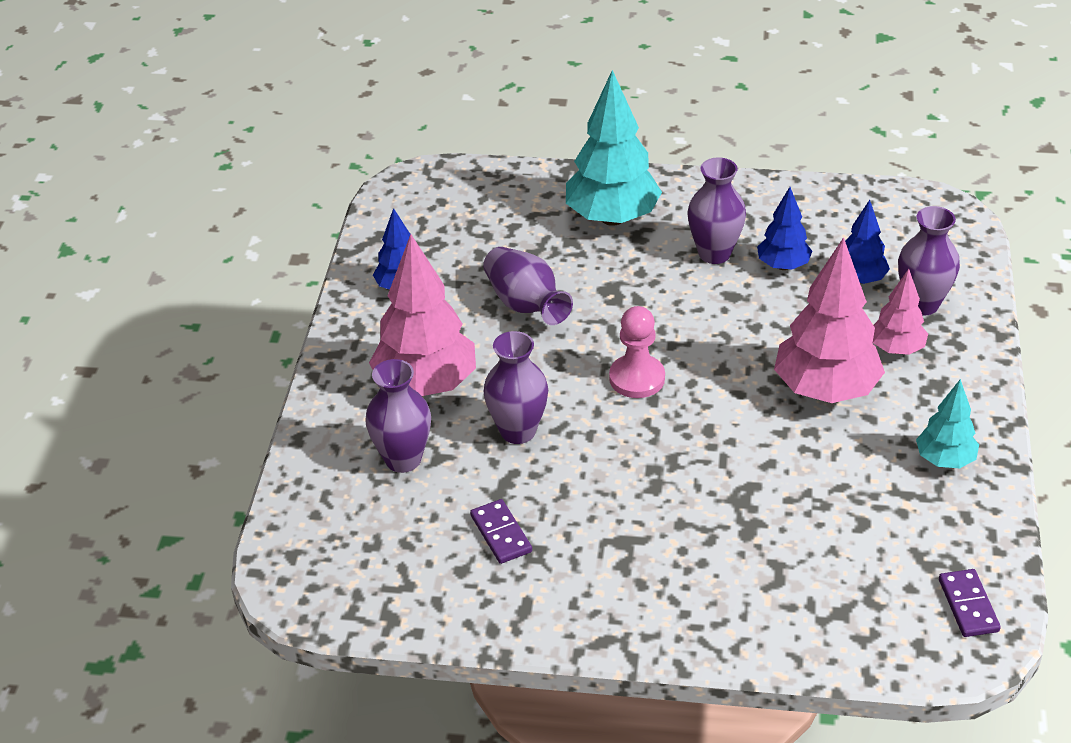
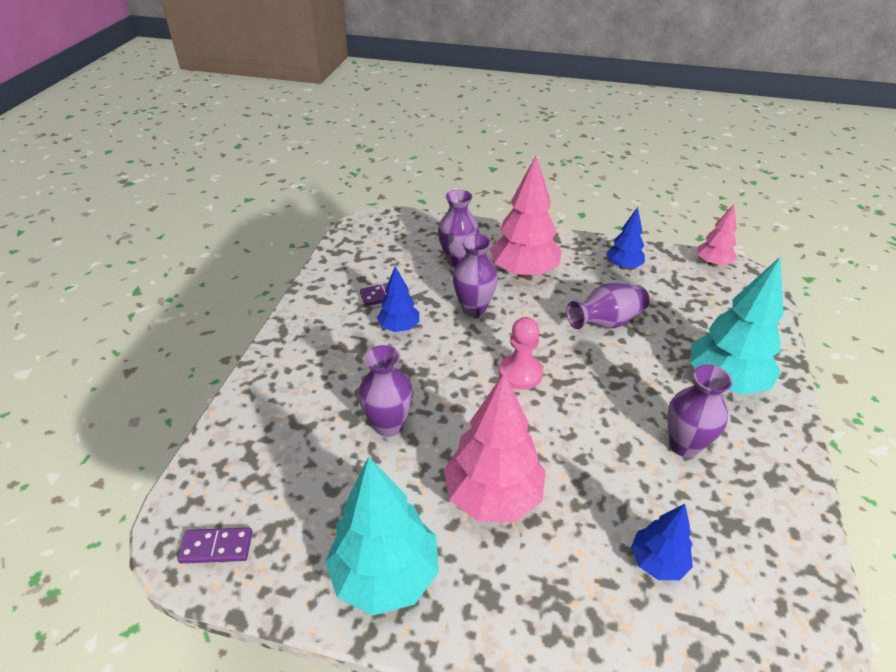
camera: 95 degrees right, 0 degrees up
blue tree [757,187,812,270] -> blue tree moved to [377,266,419,332]
pink tree [873,269,928,355] -> pink tree moved to [697,204,737,267]
purple vase [898,206,960,316] -> purple vase moved to [358,345,413,437]
turquoise tree [916,379,979,468] -> turquoise tree [325,457,439,616], size x1.82

